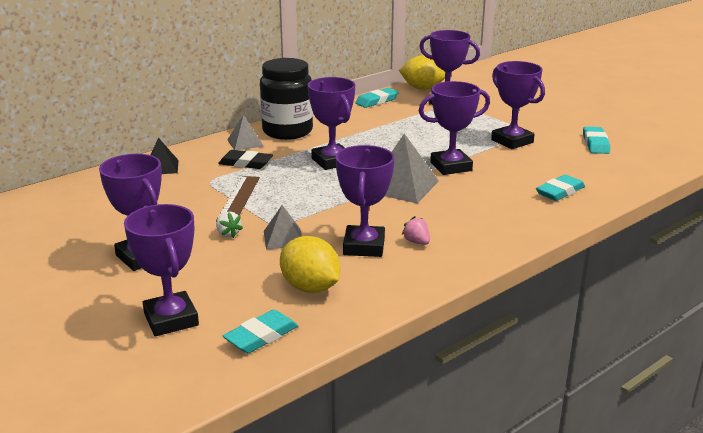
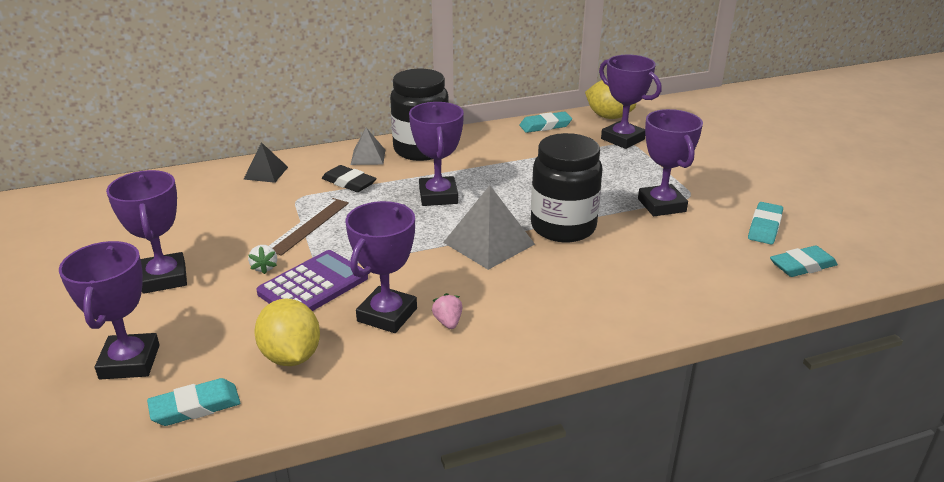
camera: 20 degrees right, 5 degrees up
grey pyramid [264,205,302,250] -> purple calculator [257,250,368,311]
purple trophy [419,81,490,175] -> black jar [531,133,603,242]
turquoise eraser [536,175,585,201] -> turquoise eraser moved to [770,245,838,277]

